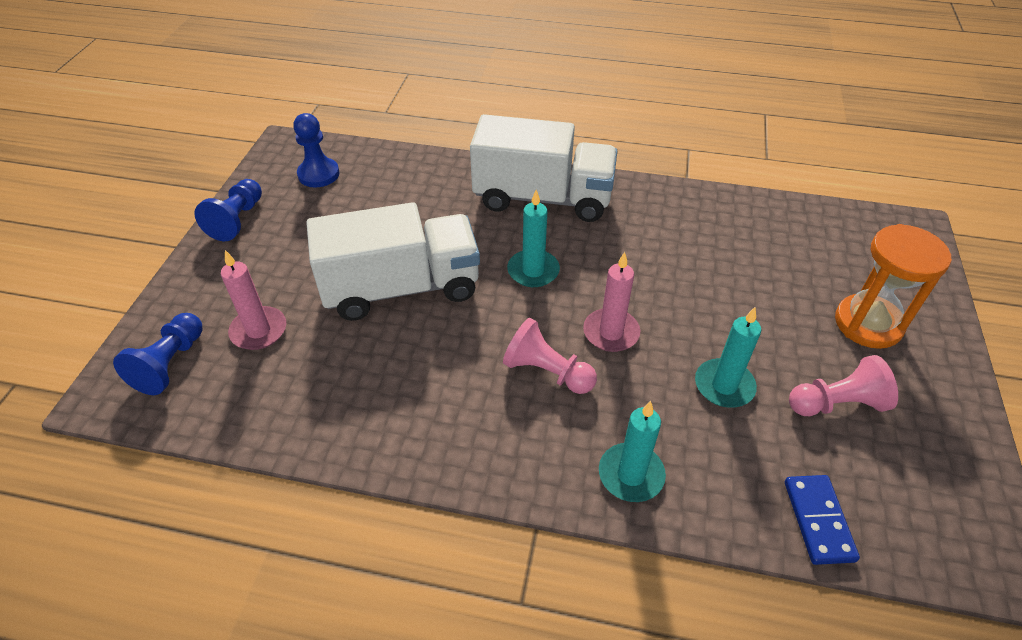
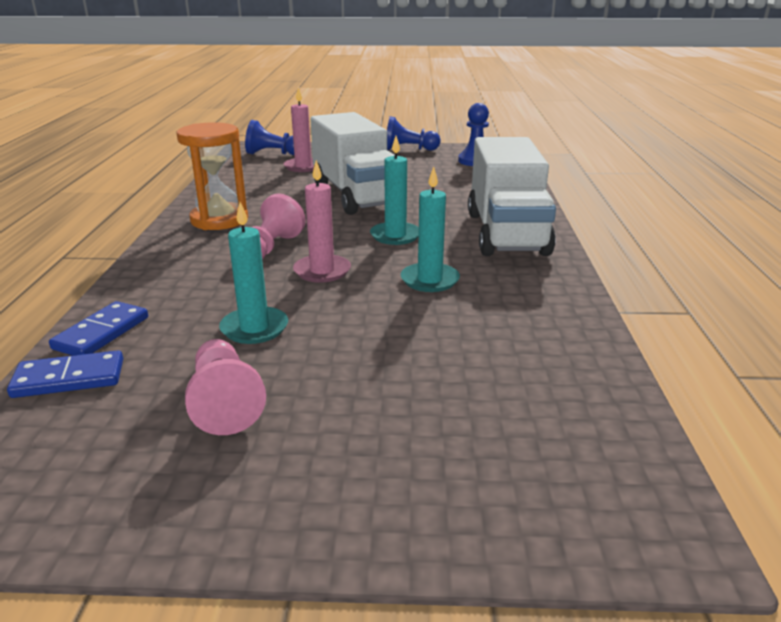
camera: 80 degrees right, 20 degrees down
turquoise candle [599,401,666,502] -> turquoise candle moved to [401,166,460,292]
orange hourglass [835,224,952,349] -> orange hourglass moved to [176,122,248,230]
none -> blue domino [49,301,148,356]

